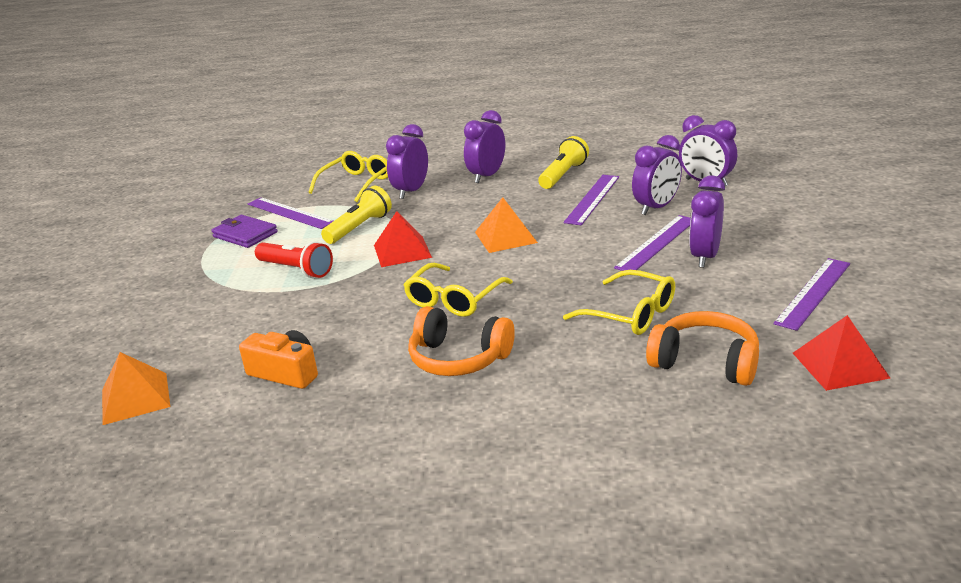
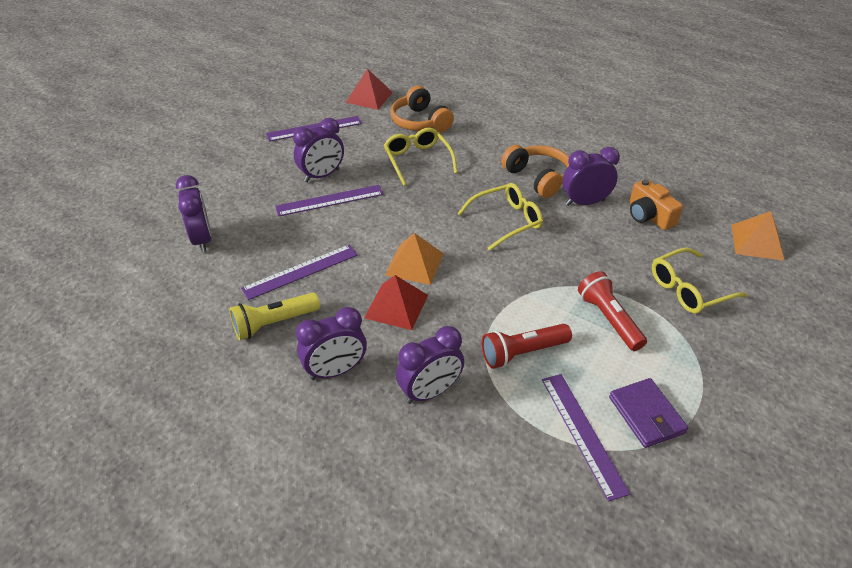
camera: 150 degrees left, 15 degrees up
yellow glasses [308,151,388,202] -> yellow glasses moved to [652,247,748,314]
yellow flashlight [321,186,392,244] -> red flashlight [482,324,572,369]
red pyramid [374,211,432,267] -> red pyramid moved to [364,275,428,330]
purple clock [632,135,682,215] -> purple clock moved to [563,147,620,206]

